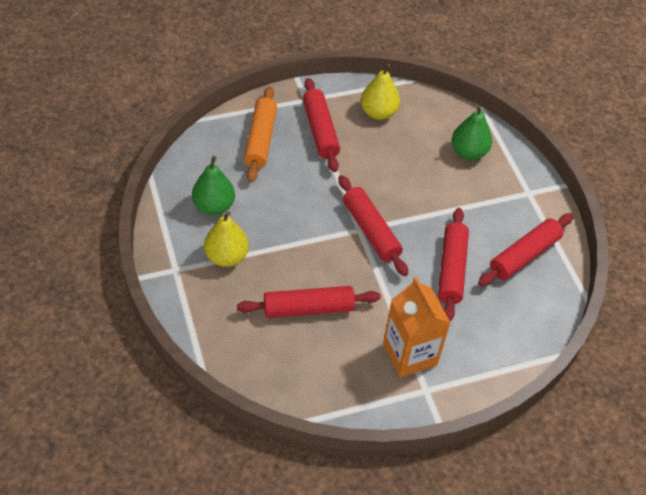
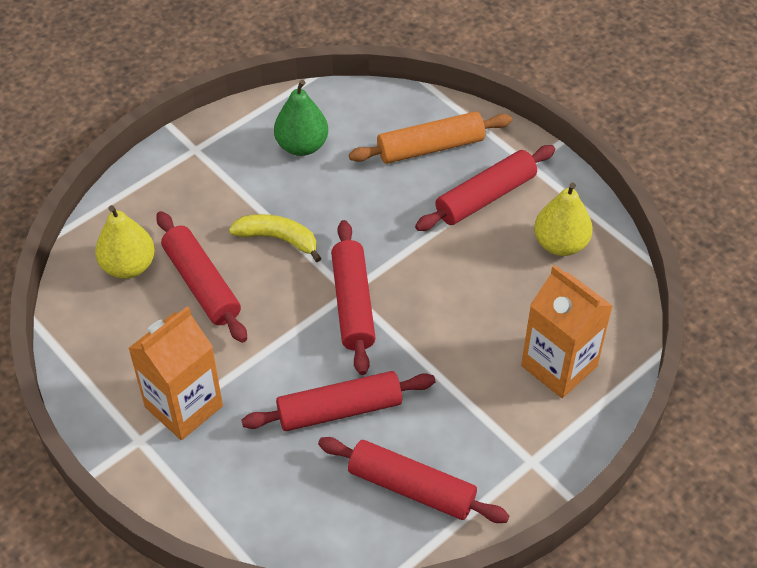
camera: 70 degrees right, 0 degrees up
yellow pear [204,211,249,267] -> yellow pear moved to [95,205,155,279]
red rolling pin [338,175,408,276] -> red rolling pin turned 45 degrees counterclockwise [331,220,376,375]
green pear [452,104,492,160] -> orange carton [521,265,613,398]
none -> yellow banana [229,214,322,262]

